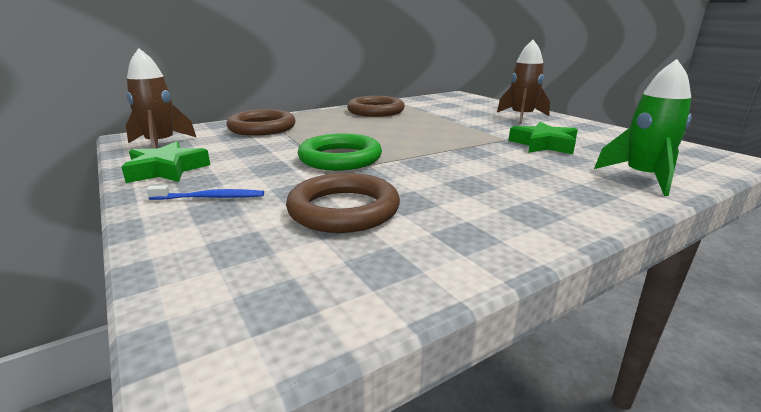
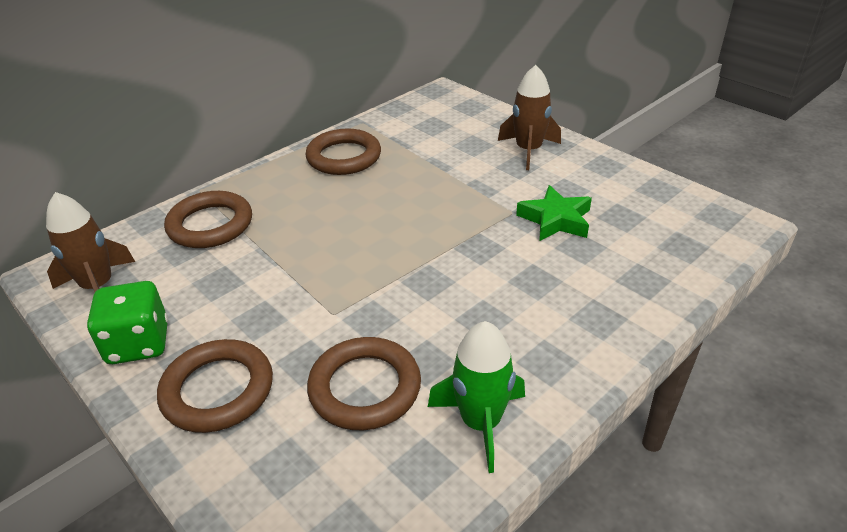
camera: 10 degrees left, 15 degrees up
green star [121,141,210,183] -> green dice [87,281,168,364]
blue toothbrush [146,185,264,200] -> brown ring [157,339,273,433]
green ring [298,133,382,171] -> none
green rocket [594,59,691,196] -> green rocket moved to [428,321,525,473]

